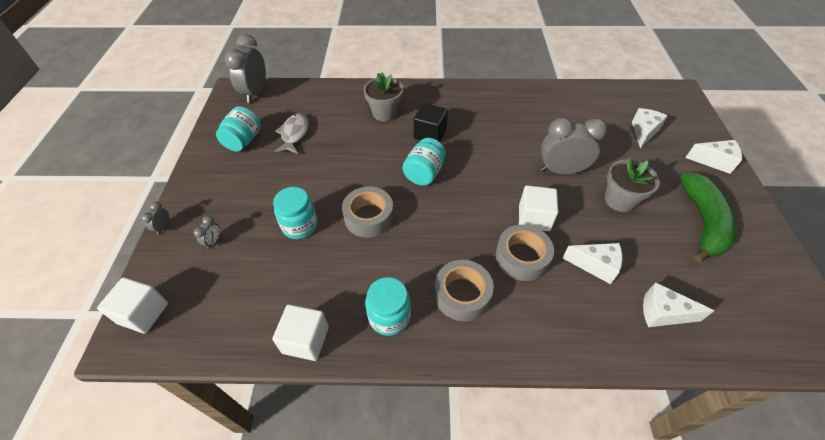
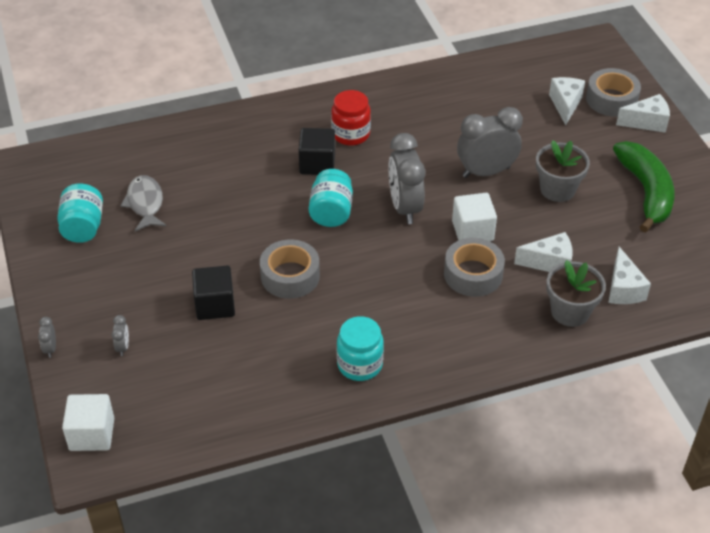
camera: 20 degrees left, 5 degrees down
grey clock [225,34,266,103] -> grey clock moved to [388,133,425,224]
white cube [272,304,329,361] -> none
turquoise jar [273,187,318,239] -> black cube [192,266,235,320]
grey flower pot [363,72,404,122] -> grey flower pot moved to [546,260,606,327]
grey tape [434,260,494,321] -> grey tape moved to [586,68,641,117]
white cheese [643,282,714,327] -> white cheese turned 90 degrees counterclockwise [608,247,651,304]
none -> red jar [331,90,371,146]

